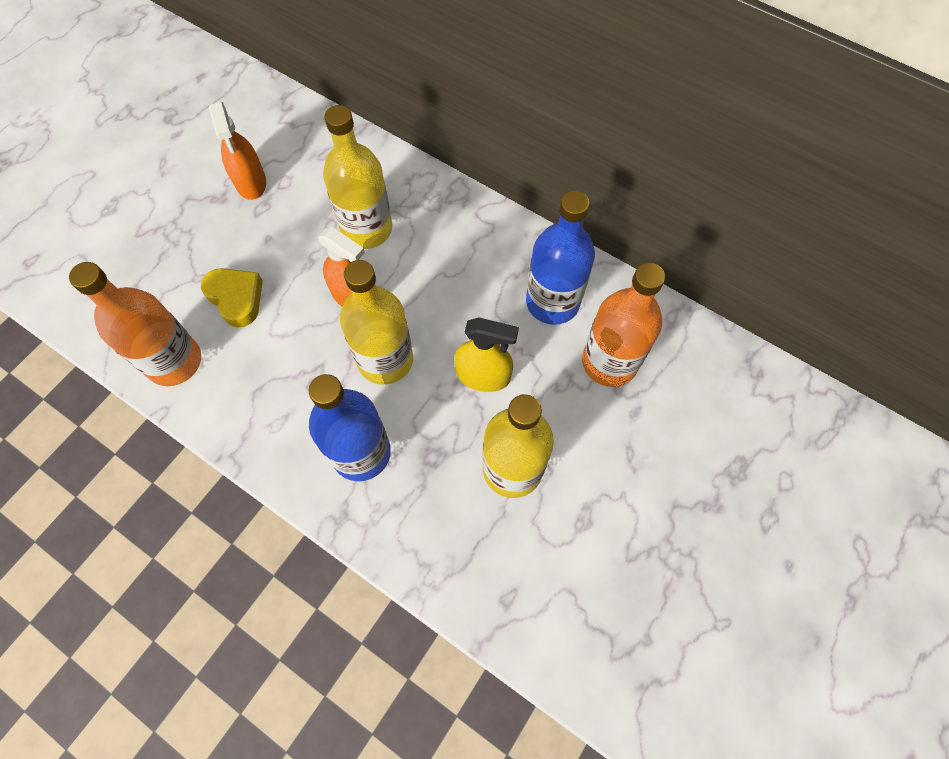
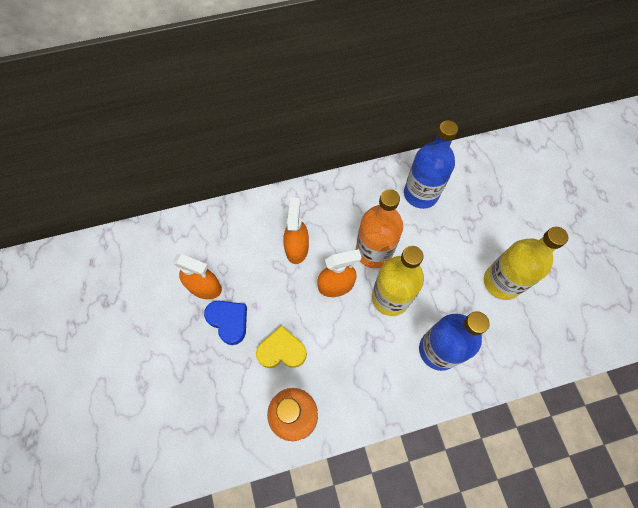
camera: 50 degrees left, 0 degrees up
yellow bottle [323,105,392,249] -> orange spray bottle [283,198,309,264]
yellow spray bottle [454,317,519,392] -> none
orange bottle [582,263,665,387] -> orange bottle moved to [356,189,403,268]
none -> blue heart [204,301,247,345]

